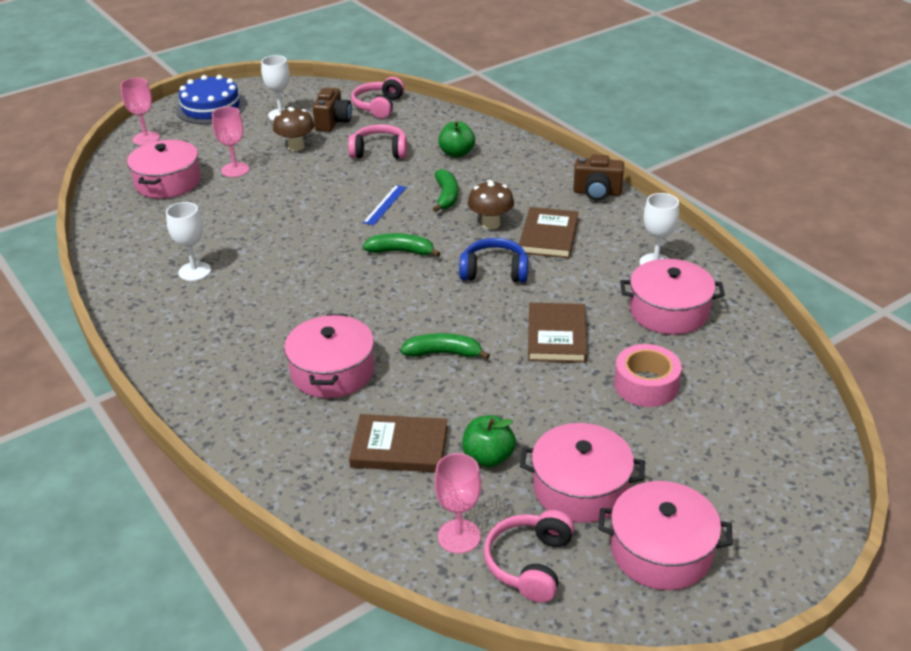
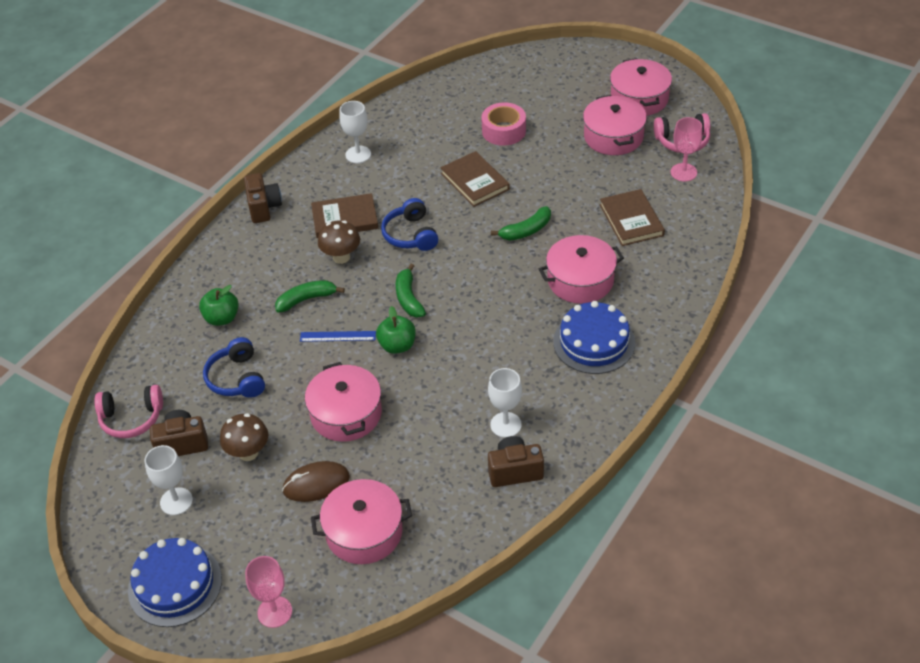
camera: 110 degrees left, 10 degrees up
pink goblet [212,107,249,177] -> brown mouse [282,461,350,502]
pink headphones [348,124,407,159] -> blue headphones [203,337,265,398]
green banana [400,333,490,359] -> green banana turned 105 degrees counterclockwise [491,206,551,241]
green apple [462,415,516,467] -> green apple moved to [376,306,416,354]
brown book [528,303,587,363] -> brown book turned 75 degrees clockwise [440,151,510,207]
pink pot [620,259,725,335] -> pink pot moved to [305,362,382,442]
none -> brown camera [488,436,544,487]
none -> blue cake [553,301,635,374]

